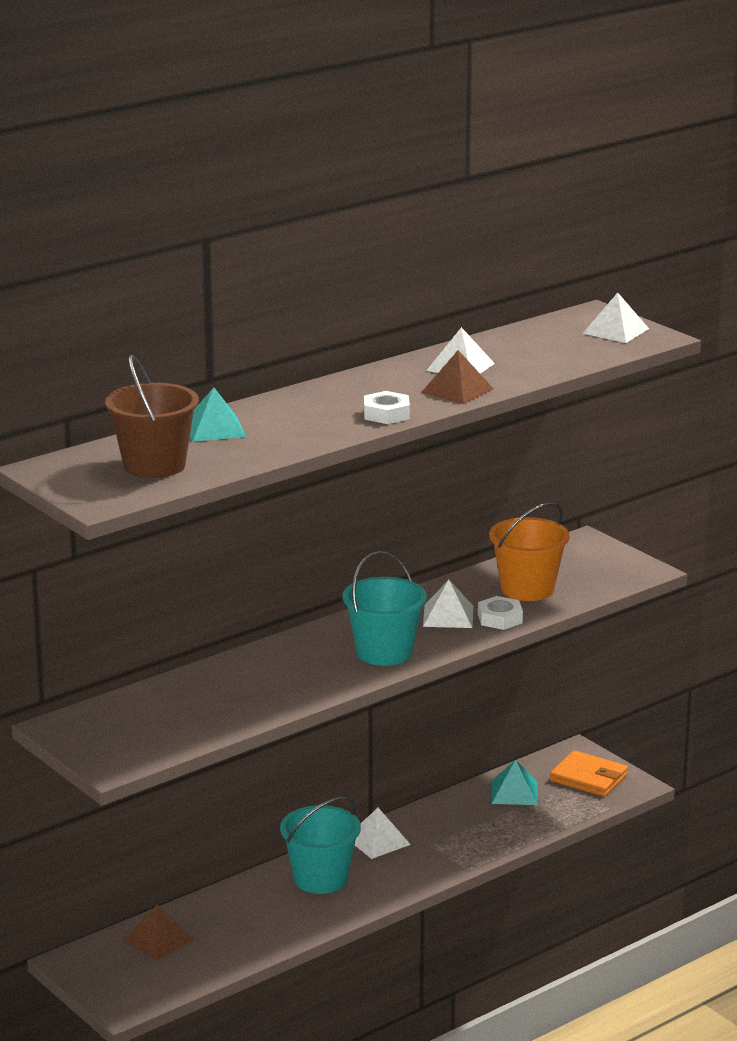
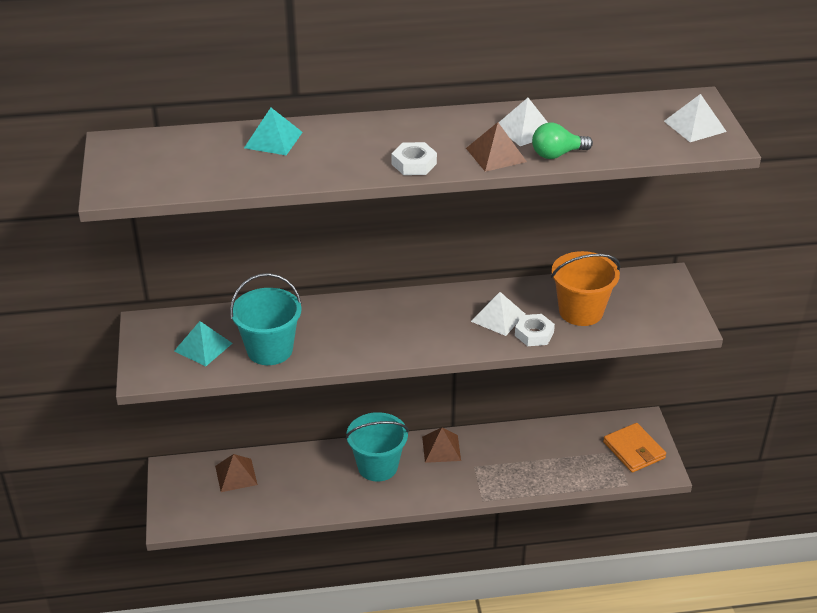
camera: 30 degrees right, 15 degrees up
brown bucket [105,355,199,478] -> none
turquoise bucket [343,551,427,666] -> turquoise bucket moved to [230,273,302,365]
white pyramid [355,808,411,859] -> brown pyramid [422,428,461,463]
turquoise pyramid [491,760,538,805] -> turquoise pyramid moved to [174,321,233,366]
none -> green light bulb [532,123,593,159]

